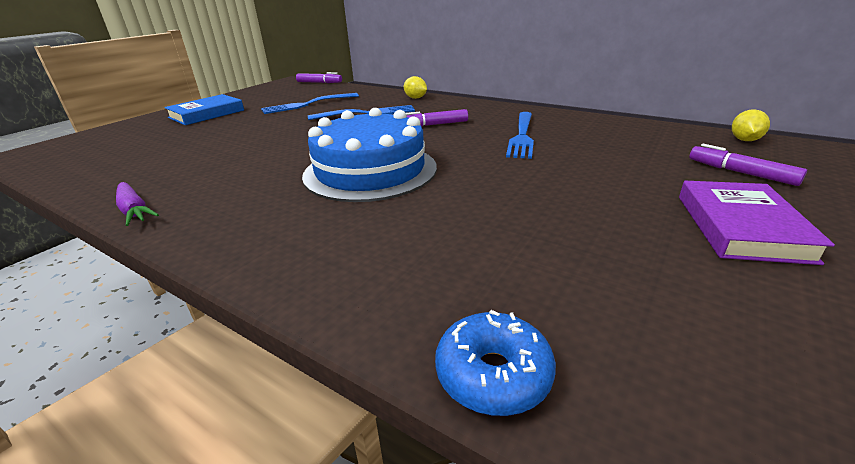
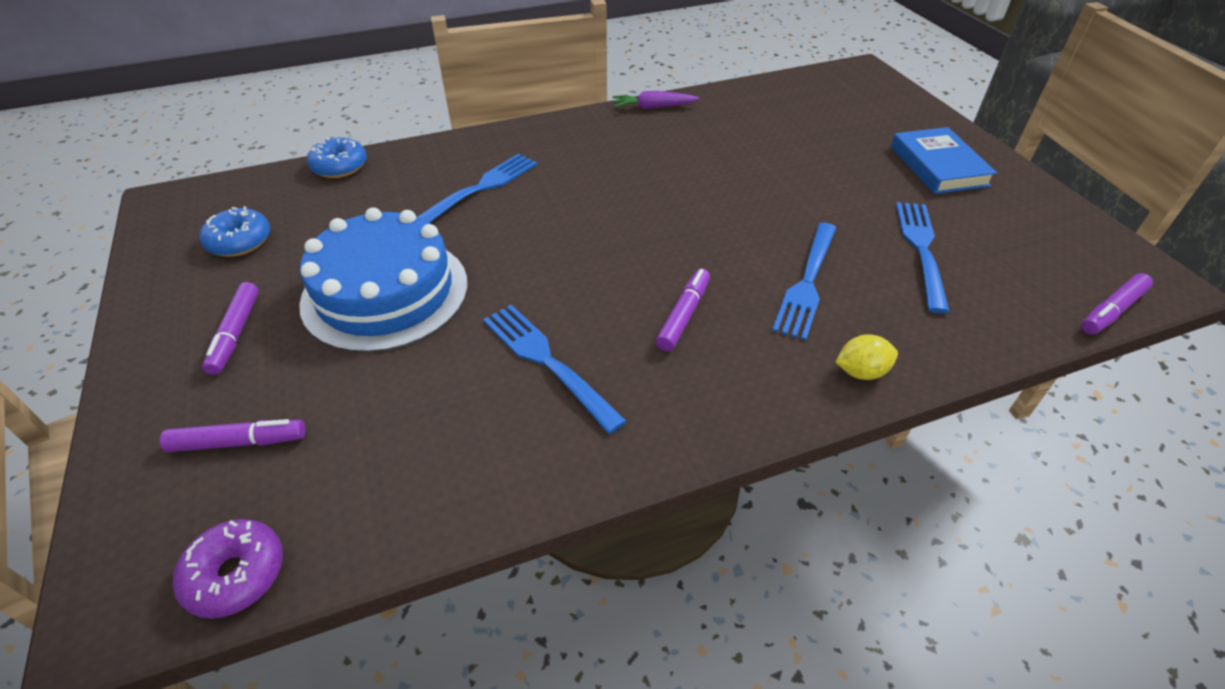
camera: 125 degrees right, 15 degrees up
blue cake [302,108,437,202] -> blue cake moved to [299,207,468,353]
purple book [679,181,835,265] -> purple marker [202,282,259,375]
yellow lemon [732,109,770,141] -> purple donut [173,519,283,619]
none -> blue donut [199,206,270,257]
none -> blue fork [417,153,537,223]

